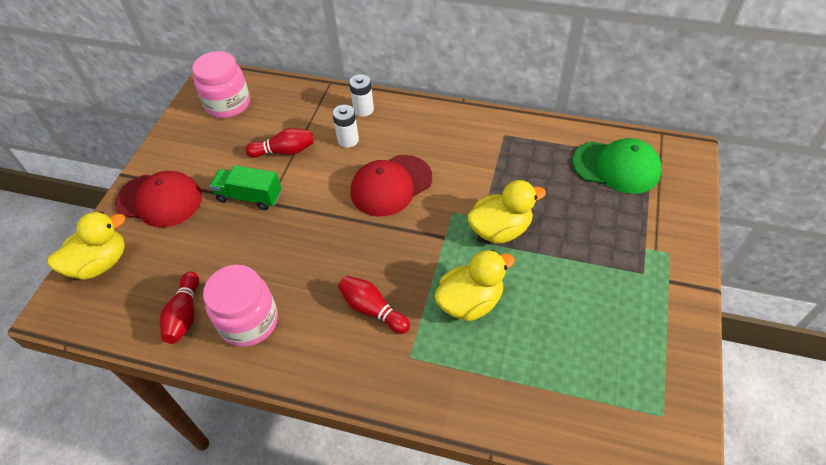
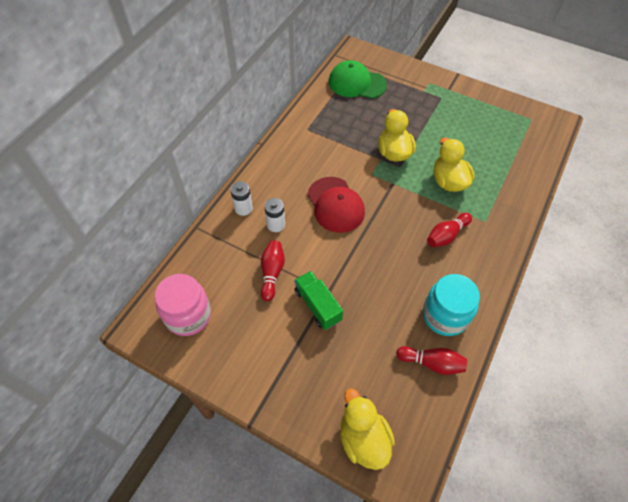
camera: 80 degrees left, 5 degrees up
red cap [115,171,202,227] -> none
pink jar [203,265,278,347] -> turquoise jar [423,274,480,336]
green truck [210,165,281,210] -> green truck turned 120 degrees clockwise [294,271,343,330]
green cap [572,138,662,194] -> green cap turned 105 degrees counterclockwise [329,60,387,99]

